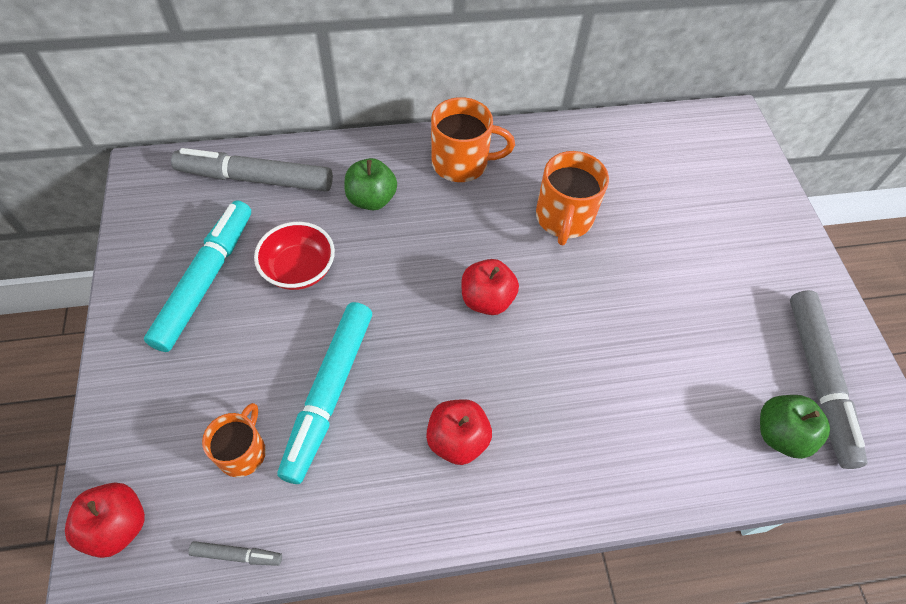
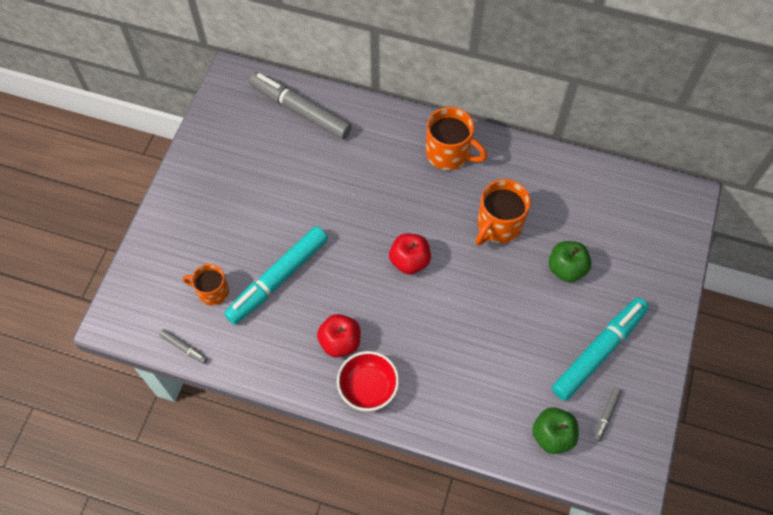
camera: 30 degrees right, 5 degrees up
red apple [65,482,145,558] -> none
turquoise marker [144,200,251,352] -> turquoise marker moved to [552,298,649,401]
orange mug [202,403,266,477] -> orange mug turned 120 degrees counterclockwise [183,264,229,306]
red bowl [254,222,335,290] -> red bowl moved to [337,351,399,411]
green apple [344,158,397,210] -> green apple moved to [548,241,592,282]
grey marker [790,290,868,469] -> grey marker [594,387,622,442], size x0.42

